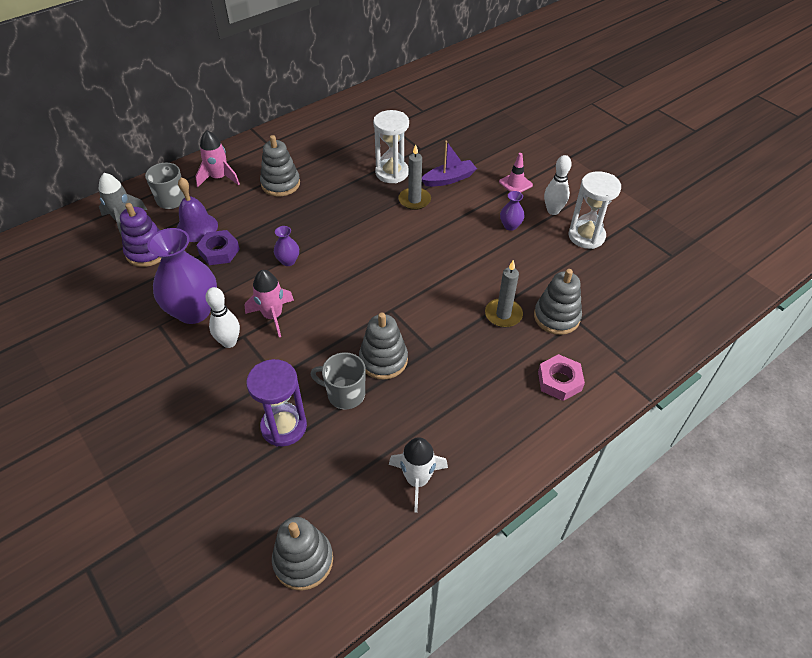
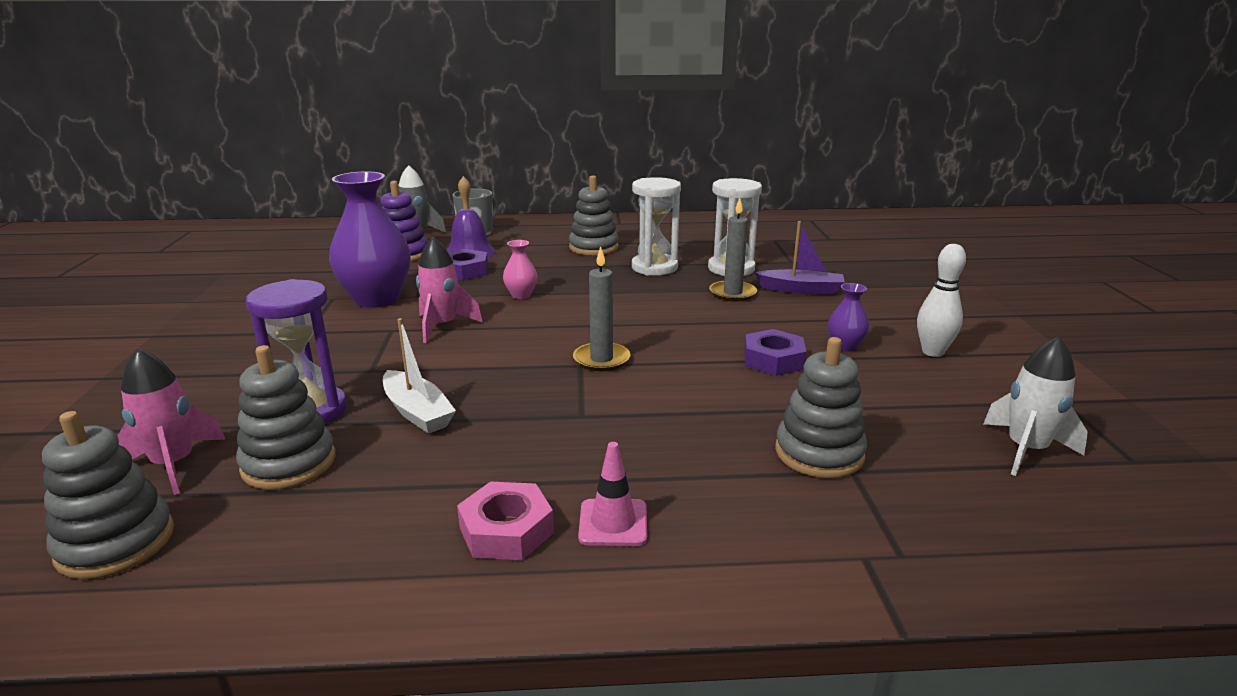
camera: 35 degrees right, 25 degrees down
pink rocket [195,131,240,187] -> pink rocket moved to [117,348,226,495]
white bowling pin [206,287,240,348] -> none
purple vase [274,226,299,266] -> pink vase [503,240,537,299]
grey mug [311,352,366,409] -> white boat [383,318,456,434]
grey stacking toy [359,313,408,380] -> grey stacking toy moved to [236,345,335,490]
white rocket [389,437,448,513] -> white rocket moved to [983,336,1088,476]
grey candle [485,260,523,327] -> grey candle moved to [573,246,631,371]
pink traffic cone [499,153,533,193] -> pink traffic cone moved to [578,442,647,546]
pink nut [538,354,585,401] -> pink nut moved to [457,481,554,560]
white hourglass [568,171,621,249] -> white hourglass moved to [632,177,681,275]
none -> purple nut [744,329,807,376]

